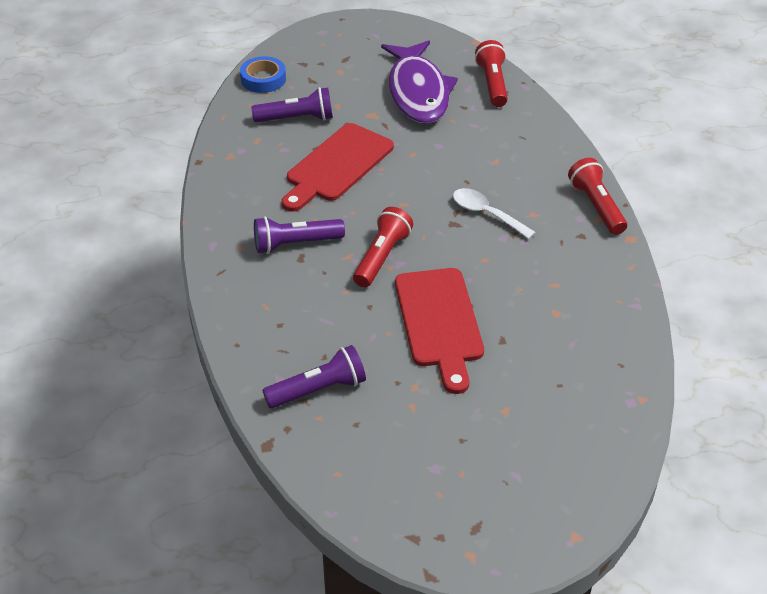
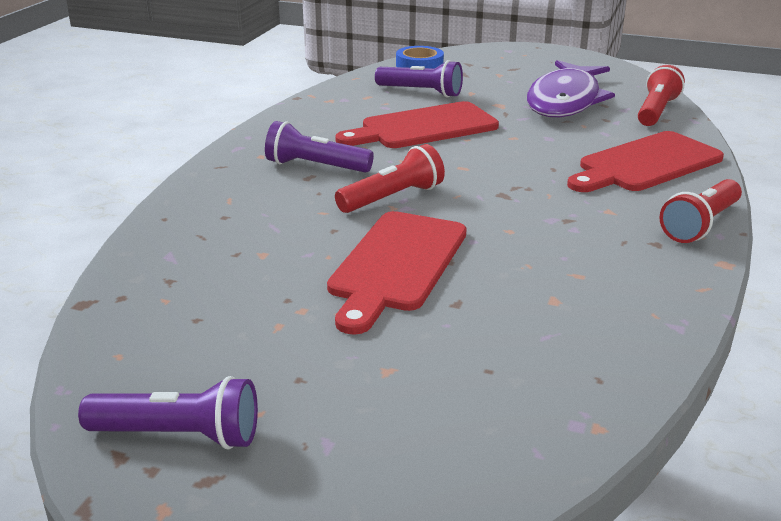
camera: 30 degrees right, 15 degrees down
purple flashlight [262,345,366,408] -> purple flashlight moved to [78,376,258,450]
white spoon [453,188,536,239] -> none
red flashlight [568,158,627,235] -> red flashlight turned 150 degrees counterclockwise [659,179,742,243]
none -> red cutting board [567,131,724,192]

